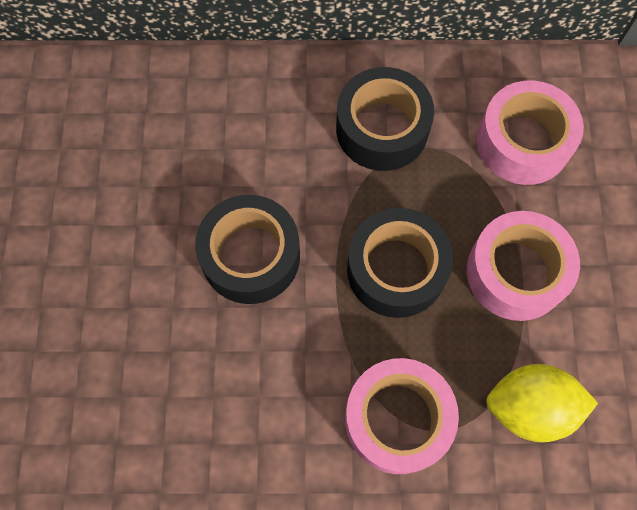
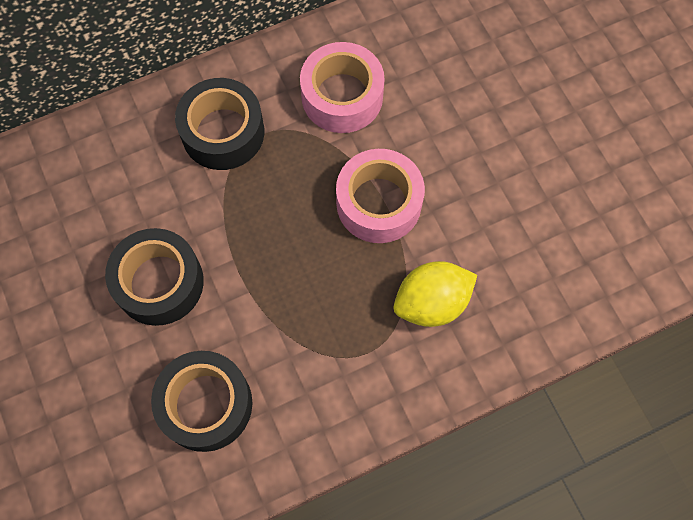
camera: 25 degrees left, 0 degrees up
pink tape [345,358,459,474] -> none
black tape [347,208,453,318] -> black tape moved to [151,351,252,452]

